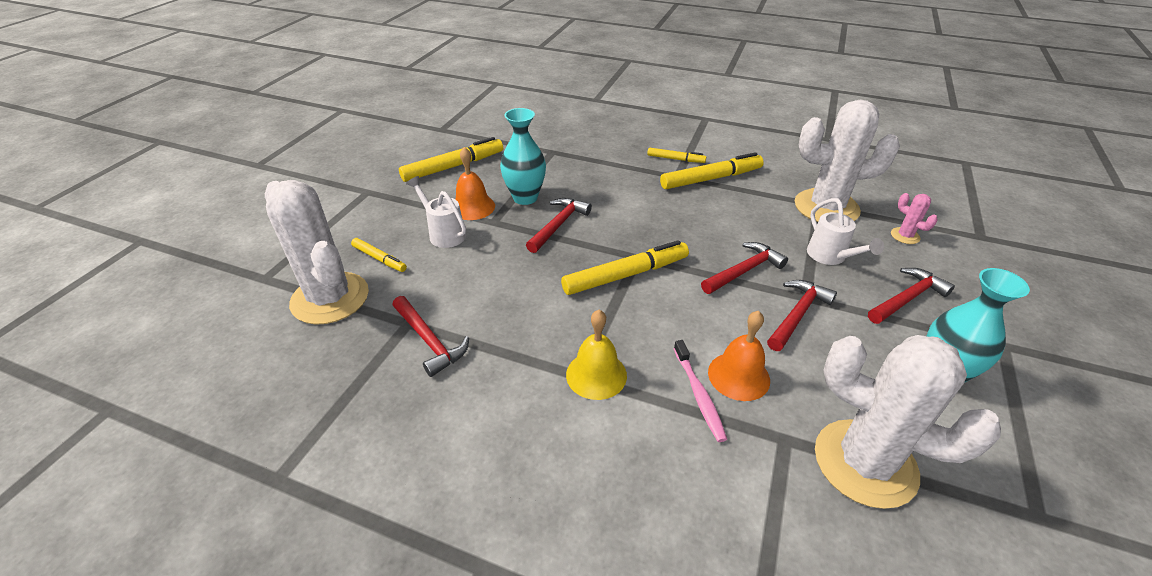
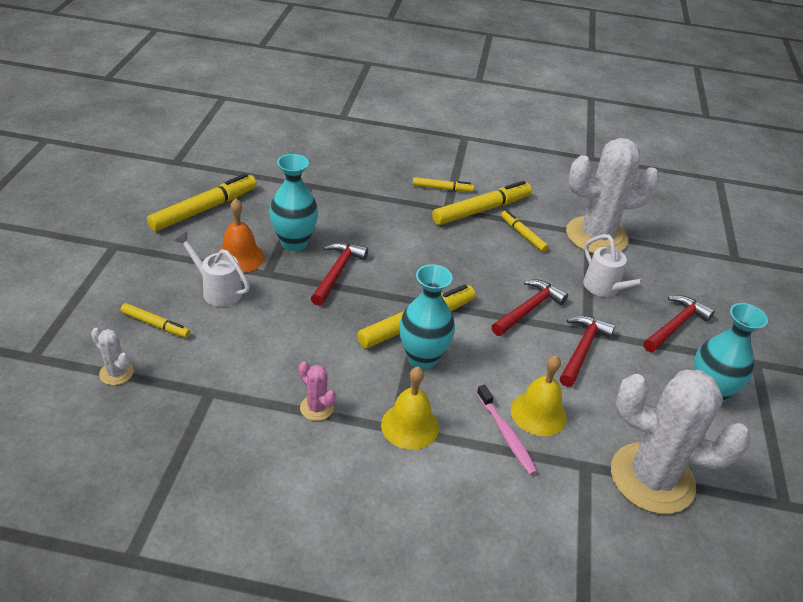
camera: 15 degrees left, 0 degrees up
white cactus [265,180,369,325] -> white cactus [91,328,134,385], size x0.41
red hammer [392,296,469,377] -> none
orange bell [708,311,770,401] -> yellow bell [511,355,567,436]
pink cactus [891,193,938,244] -> pink cactus moved to [299,362,336,421]
none -> turquoise vase [399,264,455,370]
none -> yellow marker [501,210,548,252]

